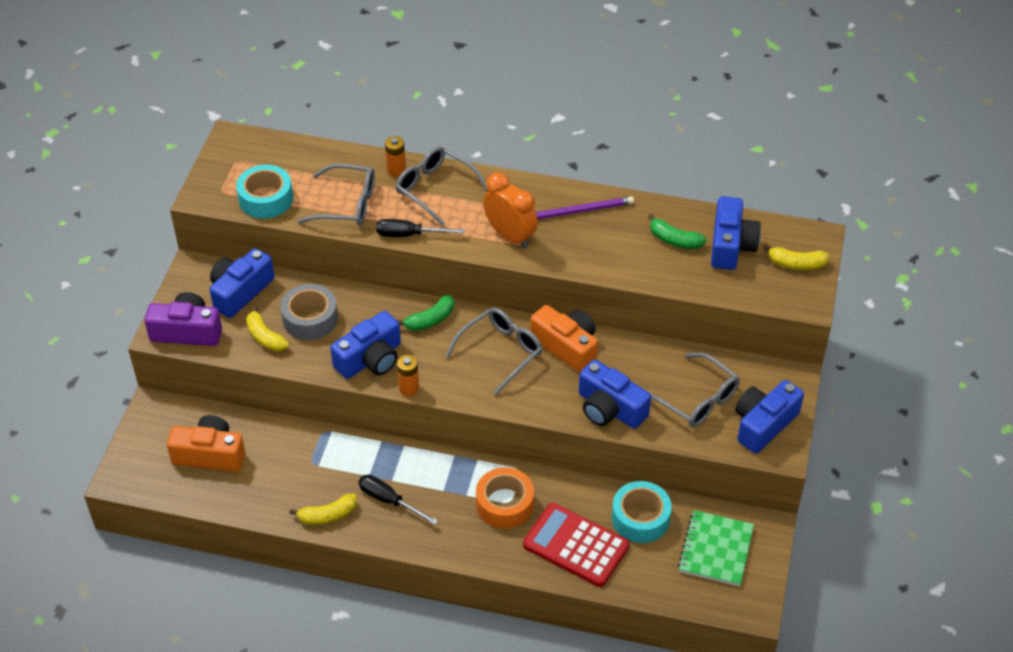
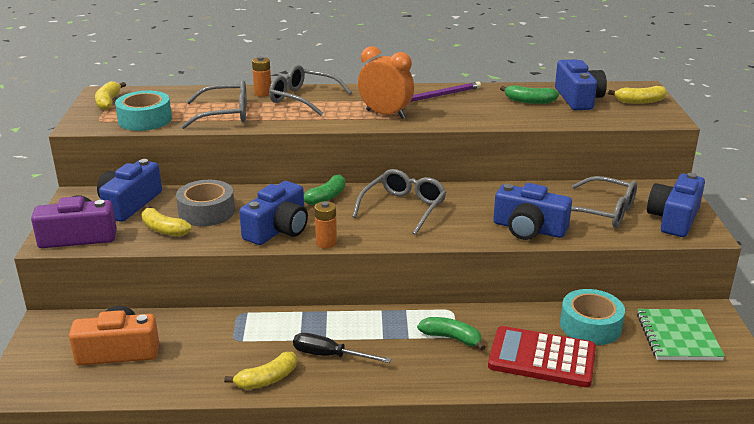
camera: 15 degrees left, 20 degrees down
black screwdriver [376,219,465,237] -> none
orange tape [476,467,534,529] -> green banana [417,317,485,351]
orange camera [530,305,598,373] -> none
none -> yellow banana [95,81,126,110]

